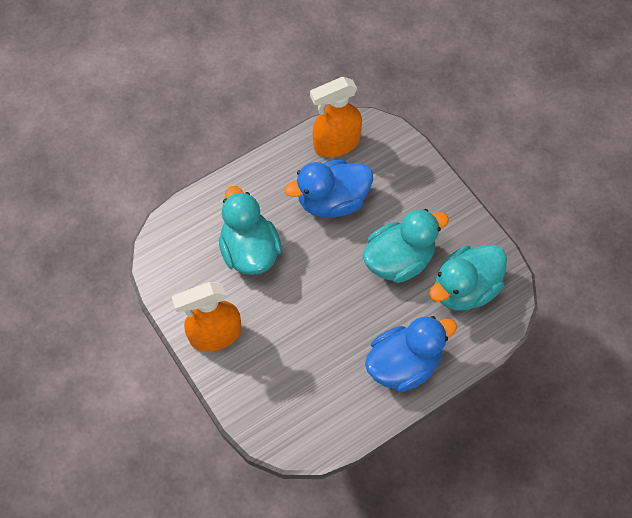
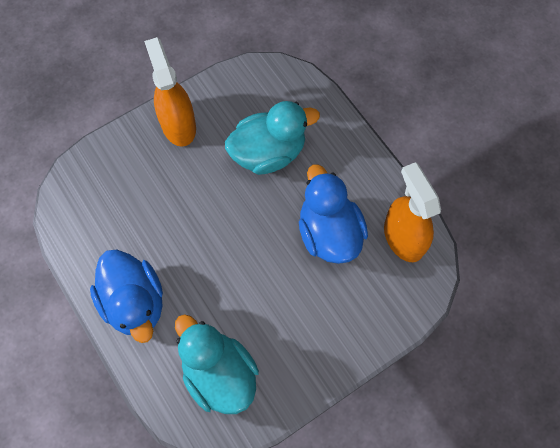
camera: 90 degrees right, 5 degrees up
turquoise duck [362,209,449,283] -> none

